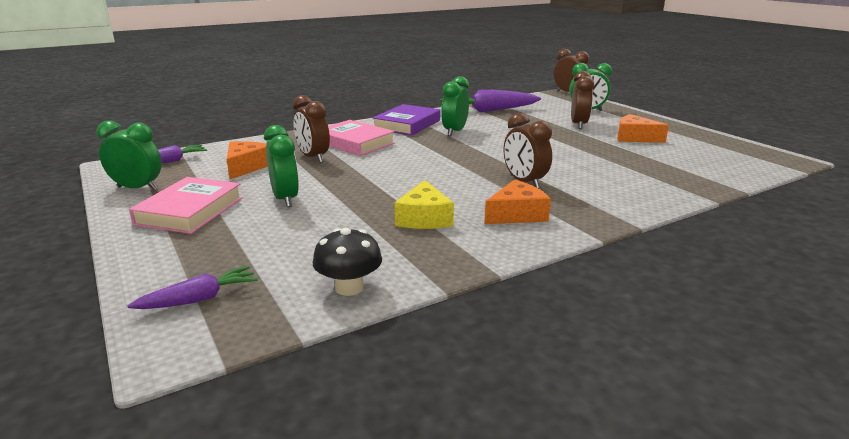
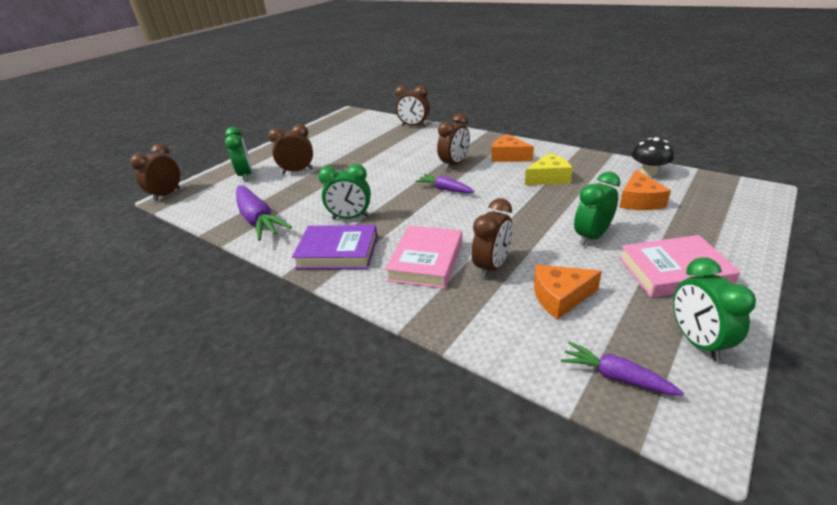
camera: 110 degrees left, 10 degrees up
purple carrot [127,266,258,309] -> purple carrot moved to [416,174,475,193]
orange cheese [617,114,669,143] -> orange cheese moved to [619,170,671,210]
none -> brown clock [395,85,430,127]

